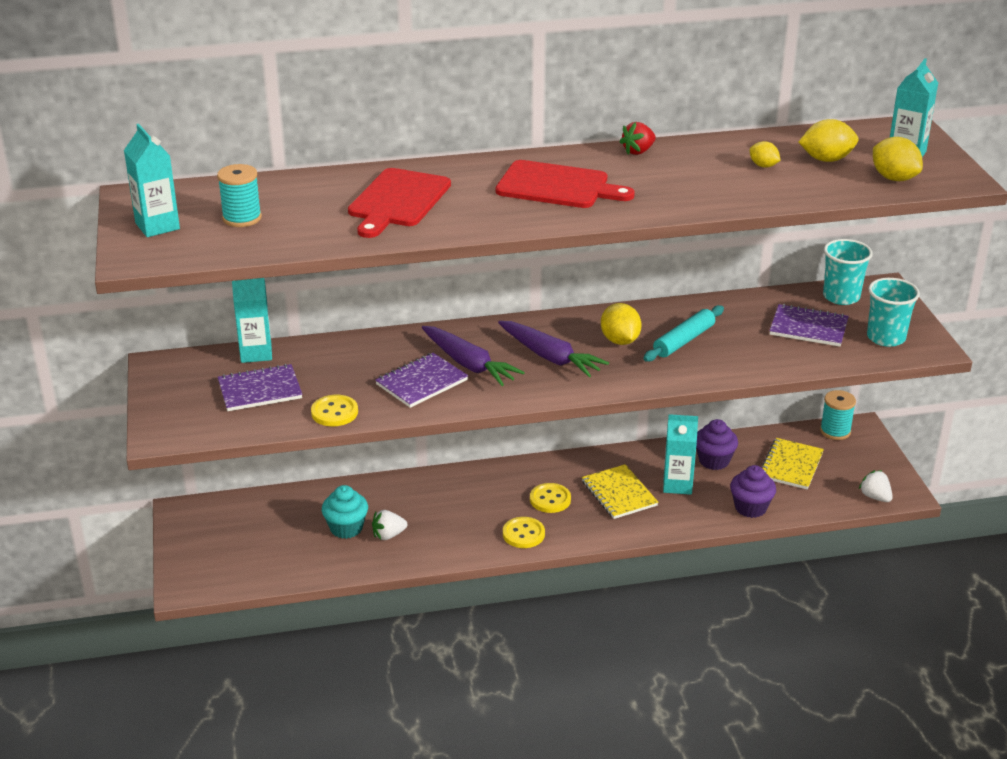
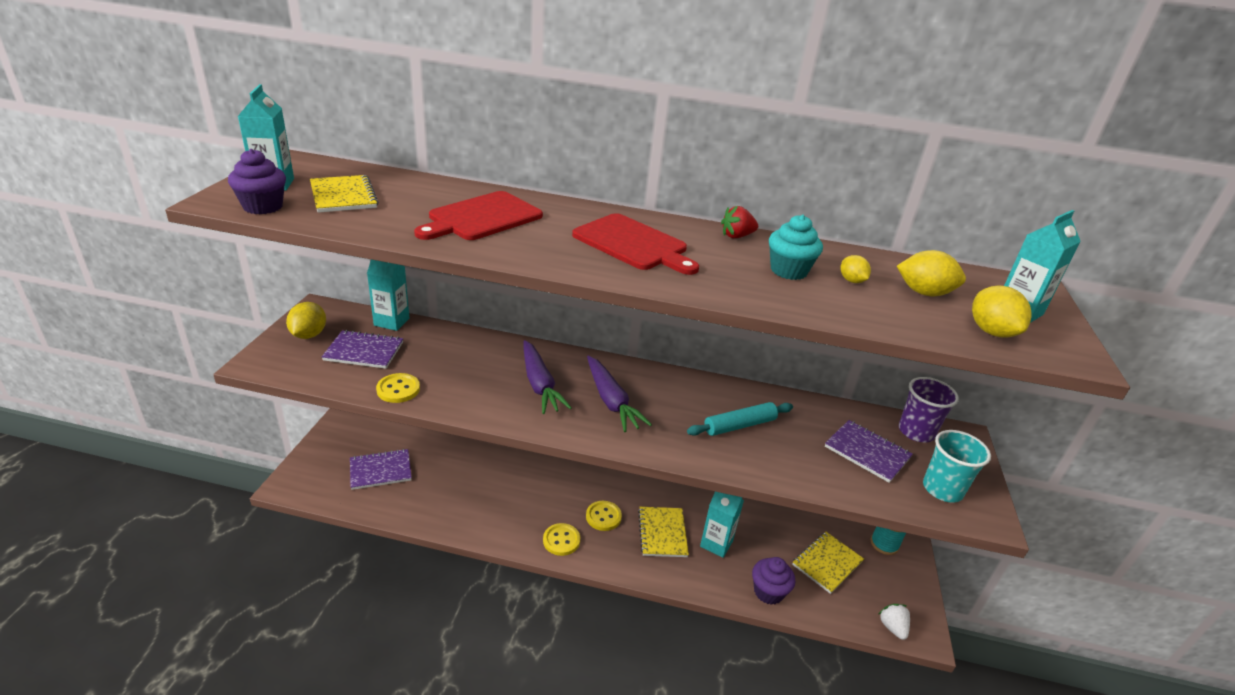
camera: 20 degrees right, 0 degrees up
turquoise spool [217,164,262,227] -> yellow notebook [310,175,378,213]
turquoise cupcake [322,485,368,539] -> turquoise cupcake moved to [769,215,823,280]
white strawberry [372,510,407,540] -> none
purple notebook [375,353,468,408] -> purple notebook moved to [350,449,412,490]
yellow lemon [601,303,641,345] -> yellow lemon moved to [286,302,326,339]
purple cupcake [696,419,738,470] -> purple cupcake moved to [228,149,286,214]
turquoise cup [823,239,873,305] -> purple cup [899,377,959,442]

